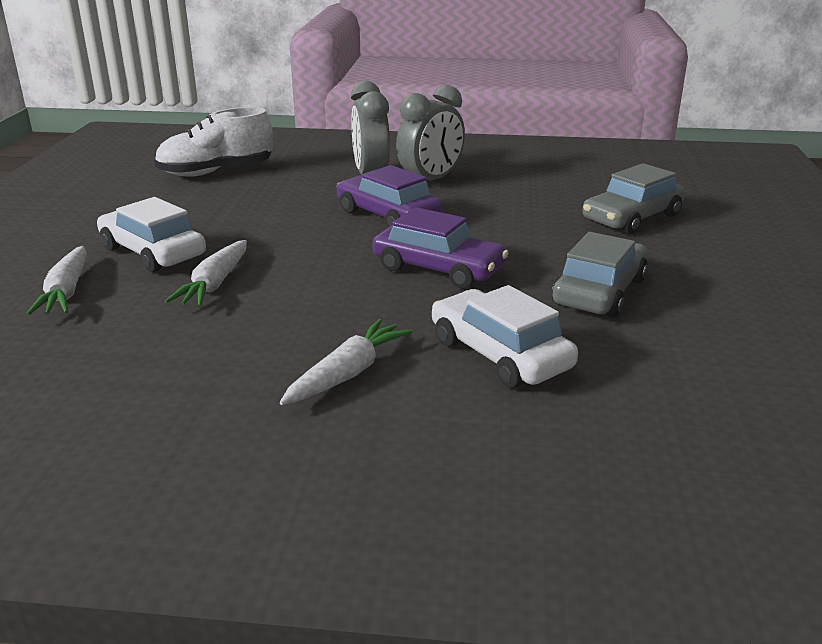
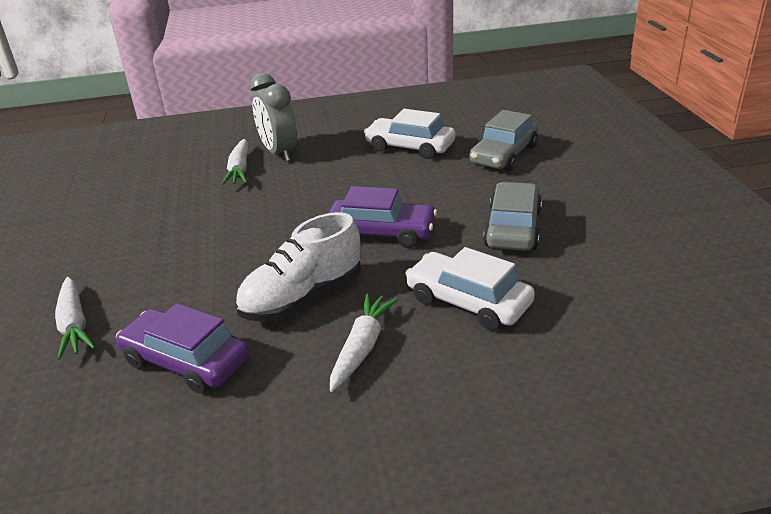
camera: 15 degrees left, 5 degrees up
white car [97,197,206,272] -> white car moved to [364,109,455,159]
white shoe [154,107,273,177] -> white shoe moved to [235,212,361,322]
white carrot [165,240,247,307] -> white carrot moved to [221,139,248,185]
purple car [337,165,442,228] -> purple car moved to [116,303,249,394]
grey clock [396,85,465,180] -> none

